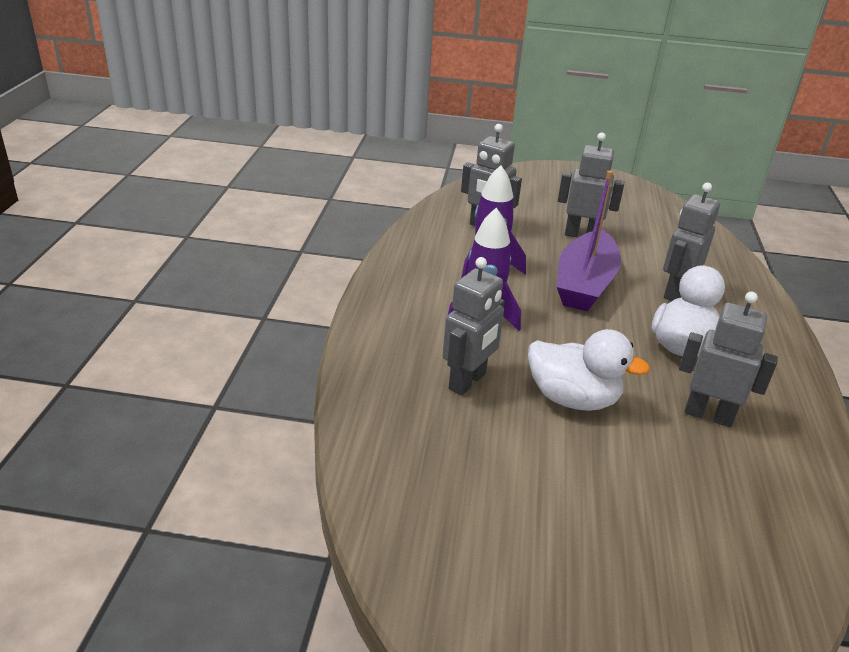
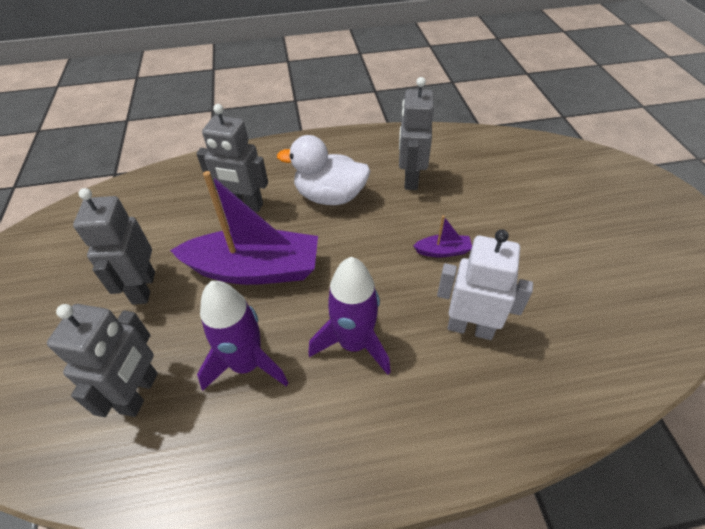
camera: 105 degrees left, 15 degrees up
grey robot [443,257,504,395] -> white robot [437,229,533,340]
white duck [528,329,650,411] -> purple boat [413,215,472,257]

